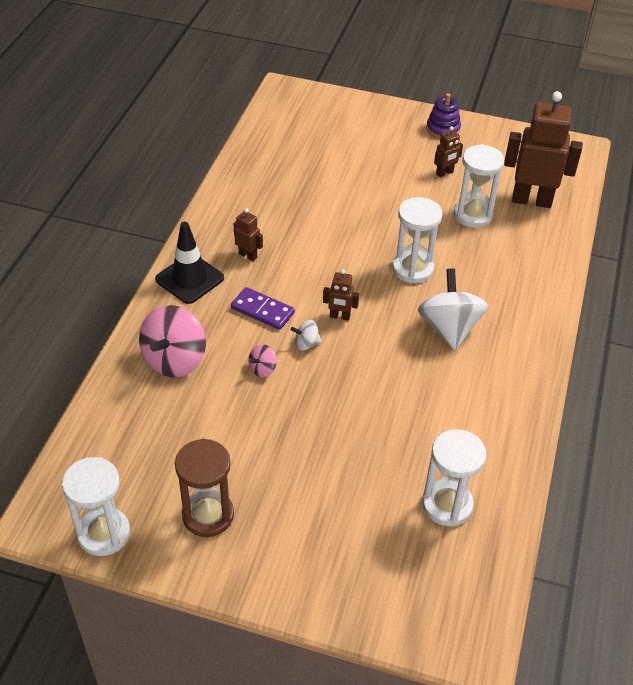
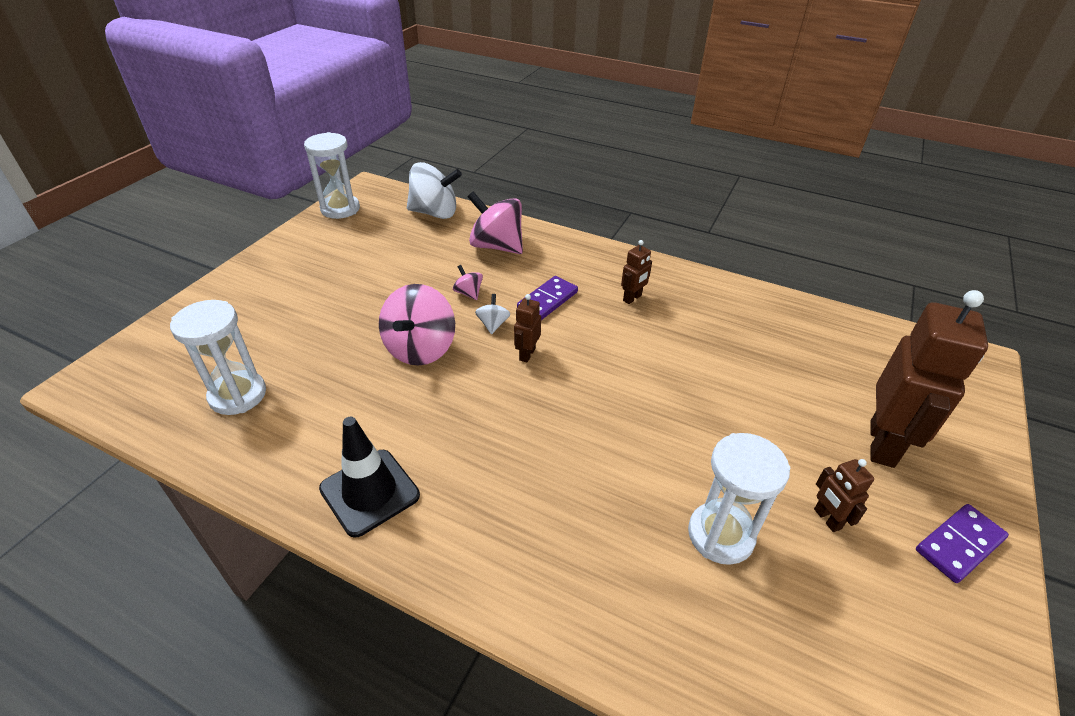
camera: 100 degrees right, 5 degrees down
black traffic cone [155,222,224,304] -> black traffic cone moved to [319,417,420,538]
brown hourglass [175,438,234,537] -> none
white hourglass [392,197,442,284] -> none
white spinning top [418,268,488,350] -> white spinning top moved to [407,162,462,219]
purple stacking toy [426,93,461,139] -> purple domino [916,504,1009,583]
brown robot [504,91,583,208] -> brown robot moved to [870,290,988,468]
none -> pink spinning top [379,284,455,365]

